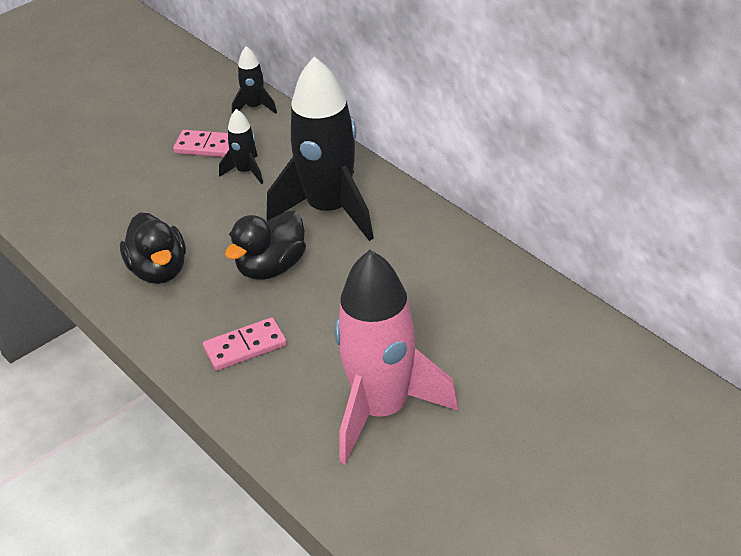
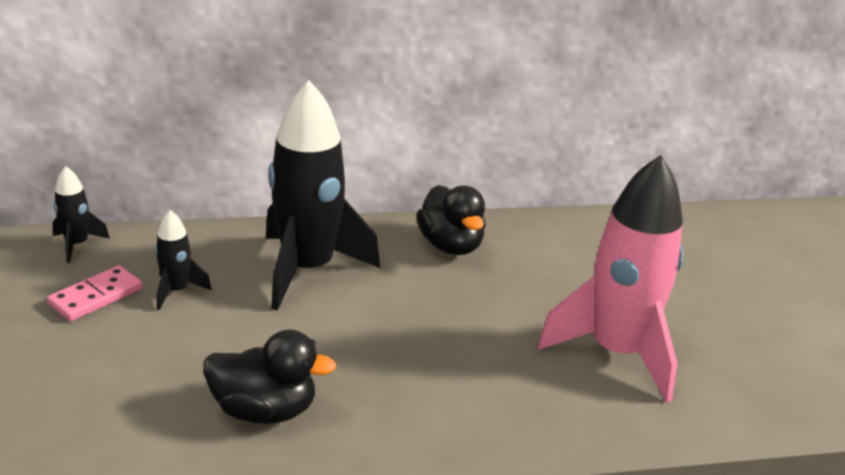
camera: 65 degrees left, 10 degrees down
pink domino [203,317,287,371] -> none
black duck [225,211,306,280] -> black duck moved to [416,185,486,255]

